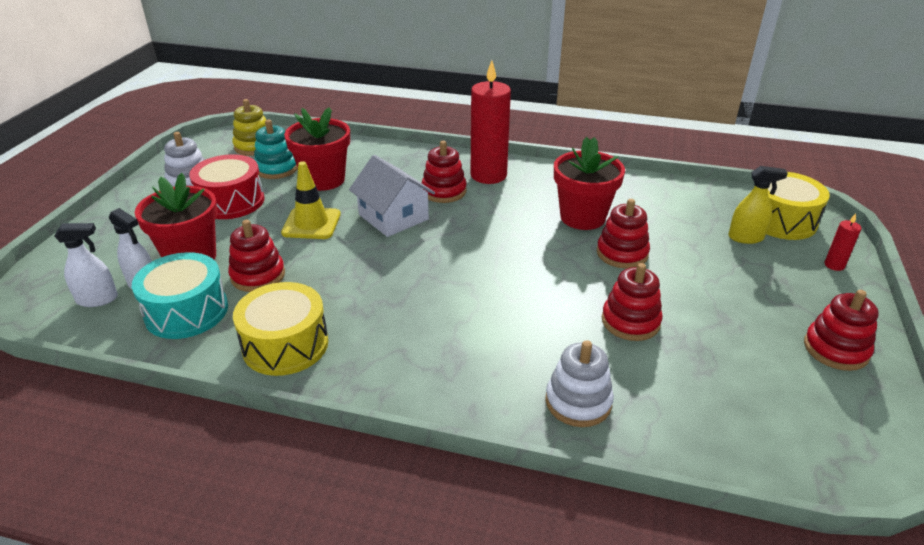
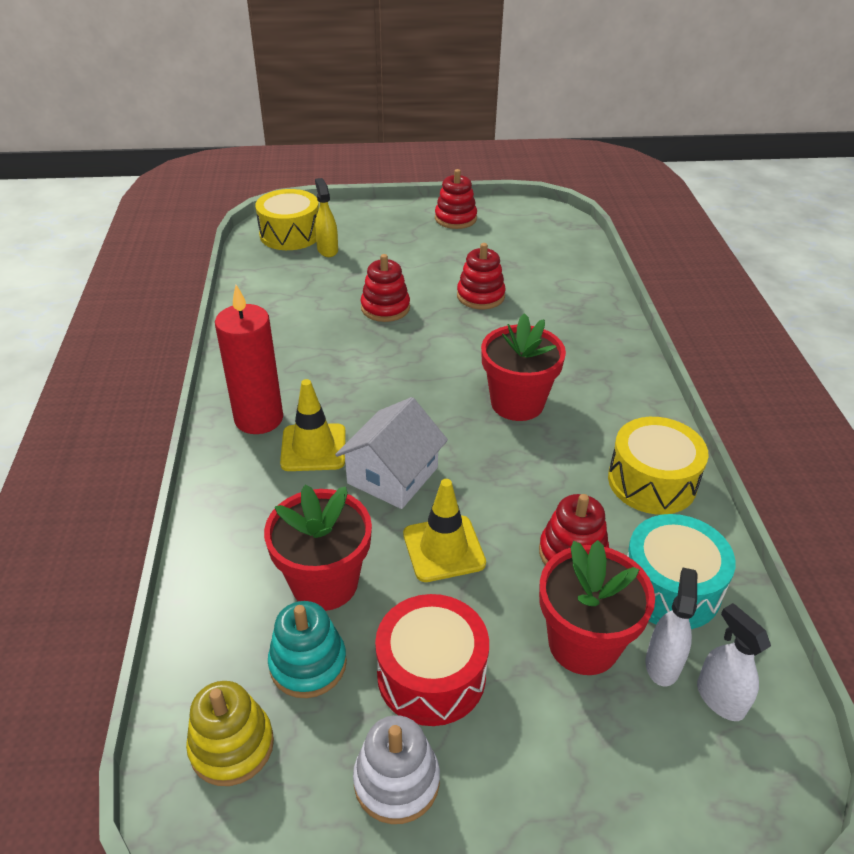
camera: 110 degrees left, 5 degrees up
red stacking toy [422,141,467,203] -> yellow traffic cone [280,379,346,471]
white stacking toy [545,340,614,427] -> none
red flower pot [554,137,625,230] -> red flower pot moved to [481,313,566,421]
red candle [825,213,861,271] -> none

